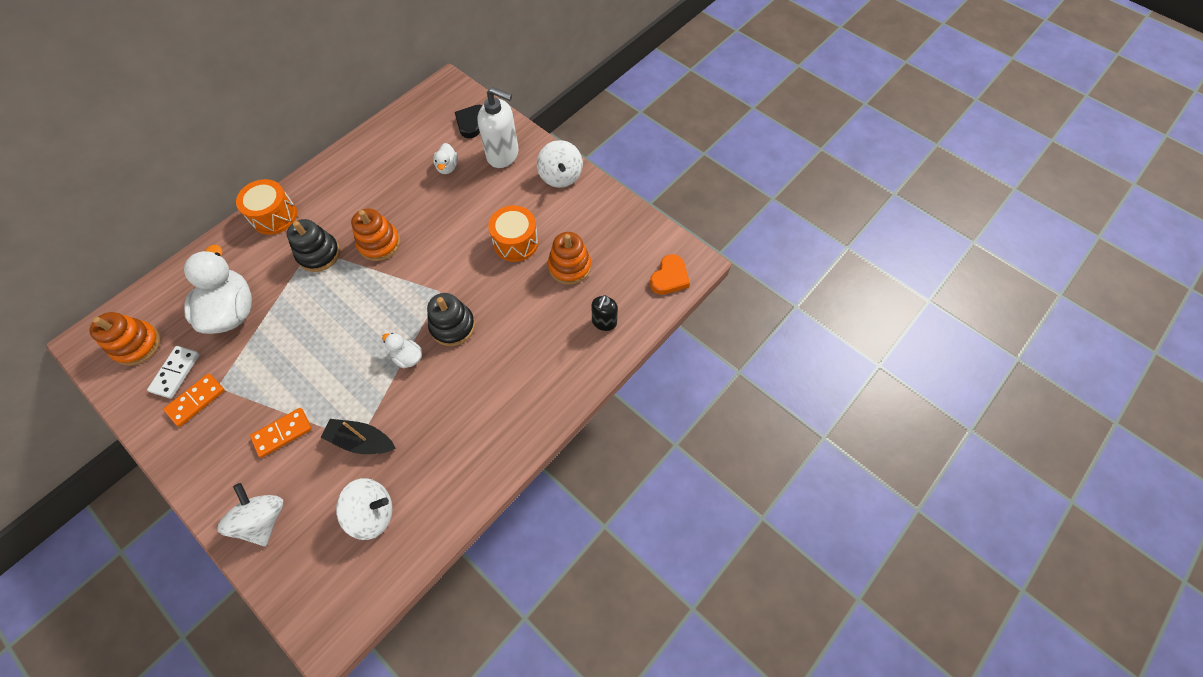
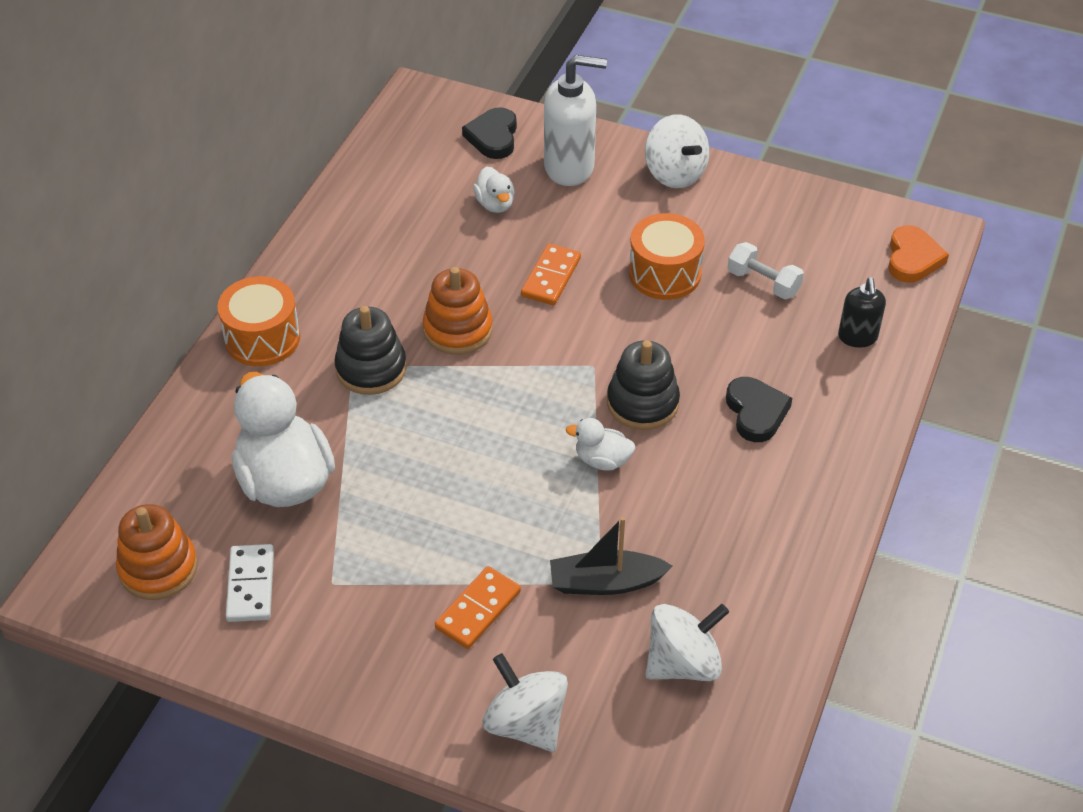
camera: 20 degrees left, 15 degrees down
orange domino [163,374,225,427] -> orange domino moved to [521,243,581,305]
orange stacking toy [548,232,591,285] -> white dumbbell [728,242,804,299]
none -> black heart [726,377,792,442]

